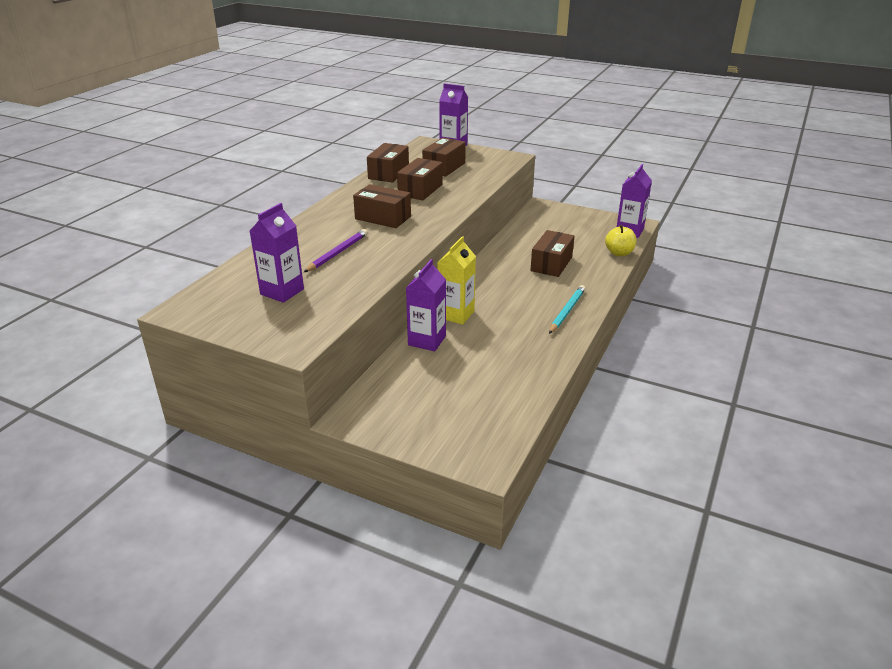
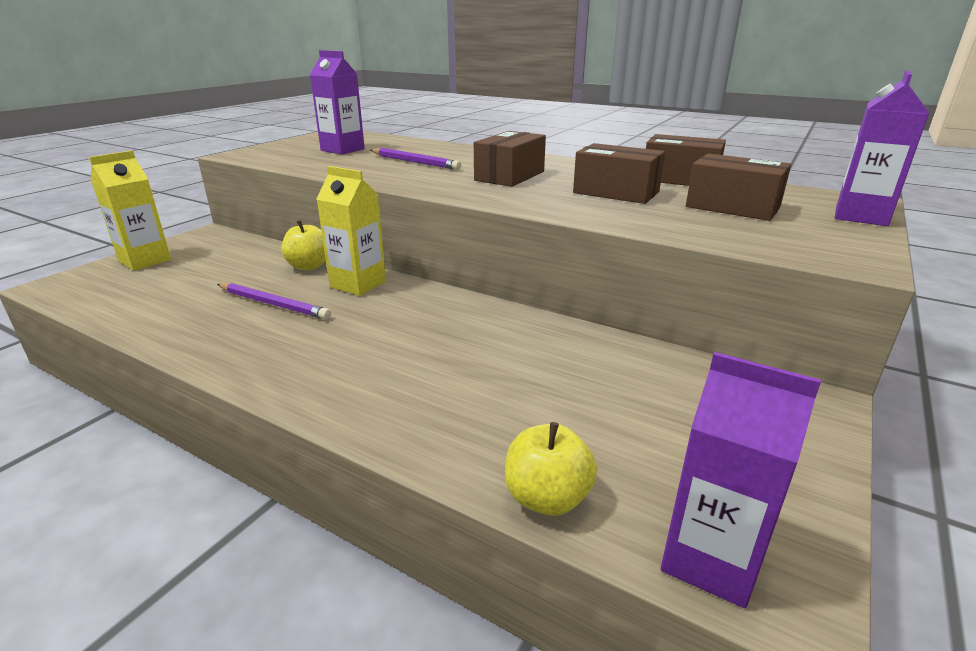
camera: 95 degrees right, 5 degrees down
purple carton [406,259,446,351] -> yellow apple [281,220,326,270]
brown box [530,230,574,277] -> none
turquoise pencil [549,285,586,334] -> none
none -> yellow carton [89,150,171,271]
none -> purple pencil [217,283,331,320]

